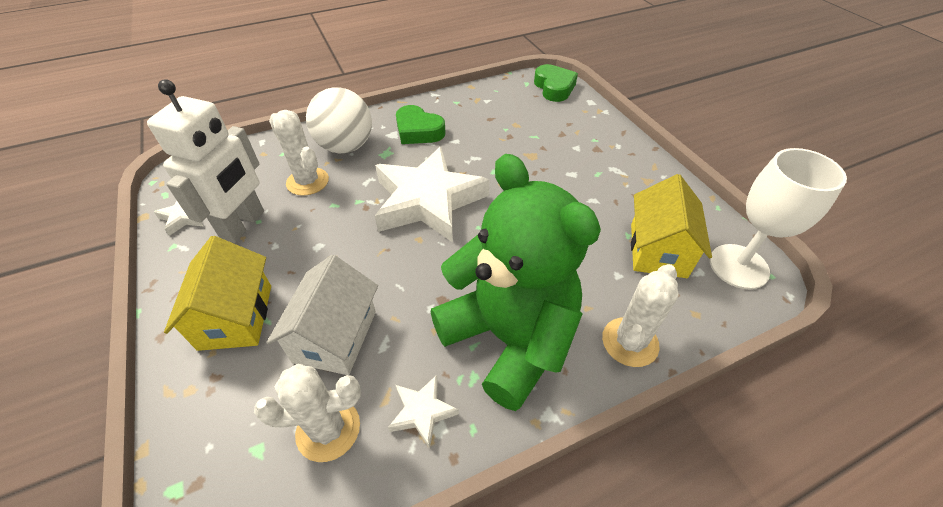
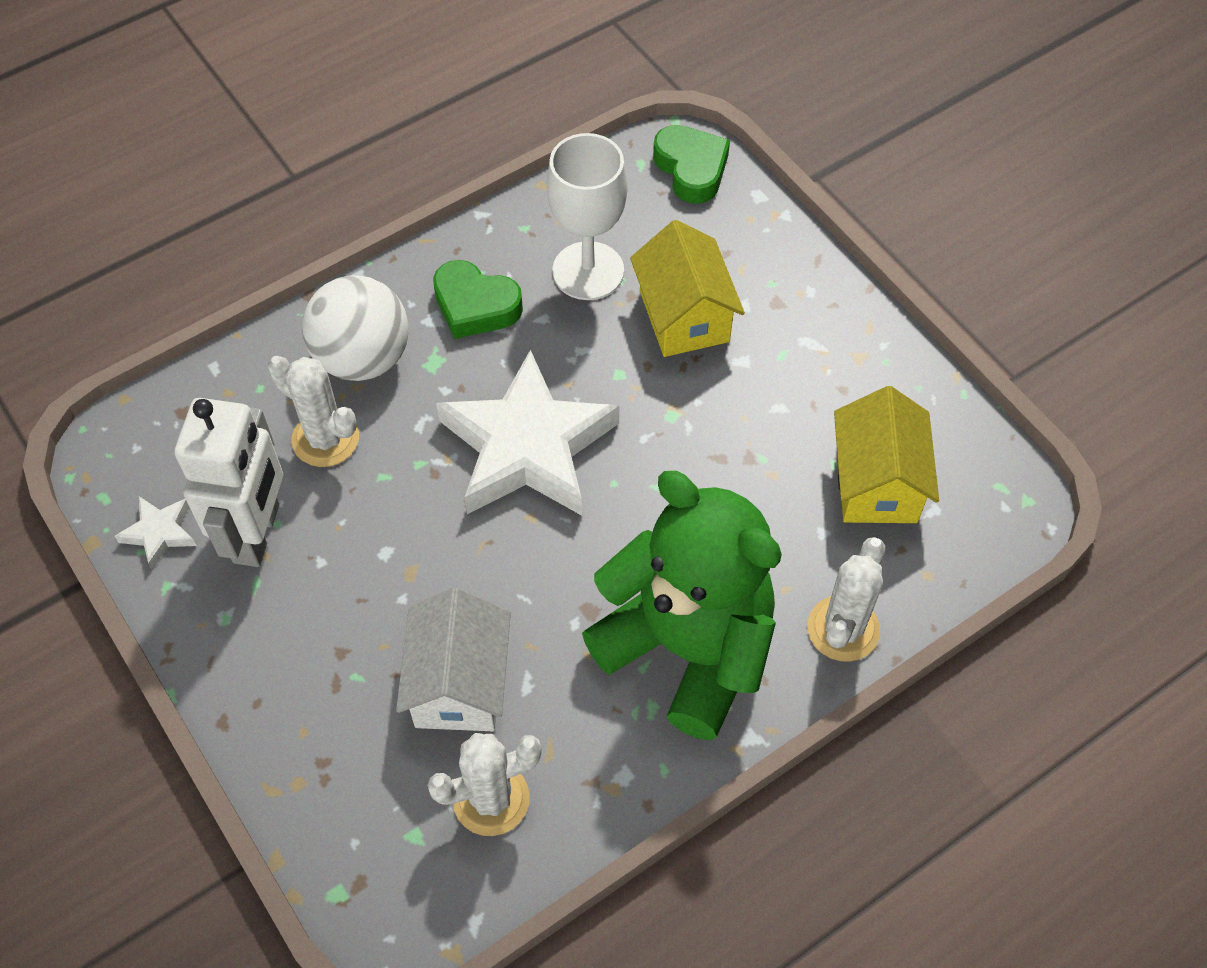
camera: 10 degrees left, 10 degrees up
yellow house [164,236,271,351] -> yellow house moved to [630,220,745,357]
white star [388,375,459,448] -> none
white goblet [710,148,847,289] -> white goblet moved to [547,133,628,300]

